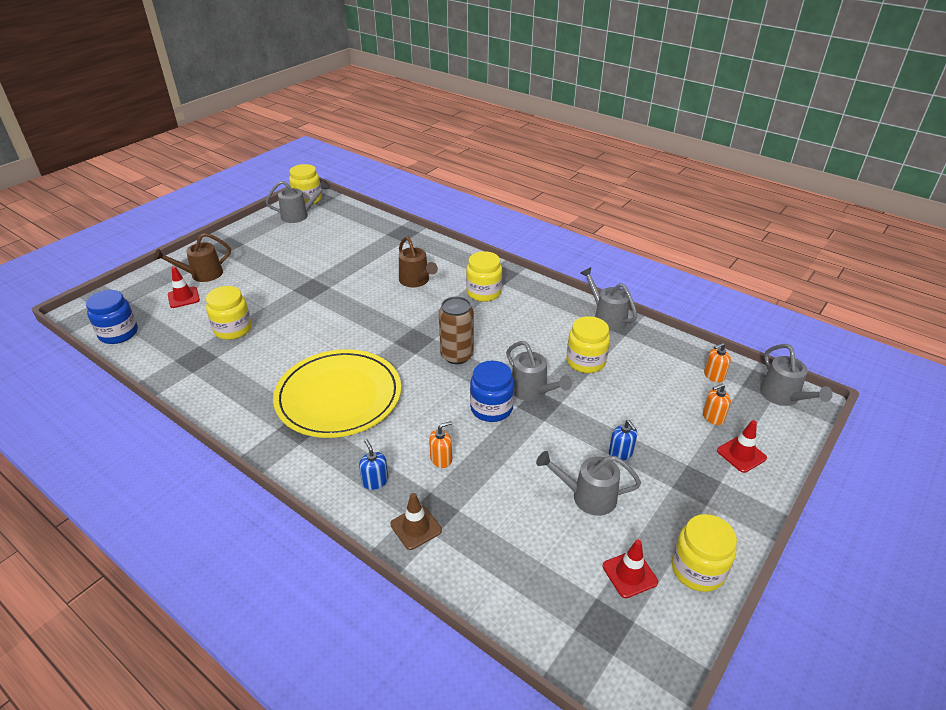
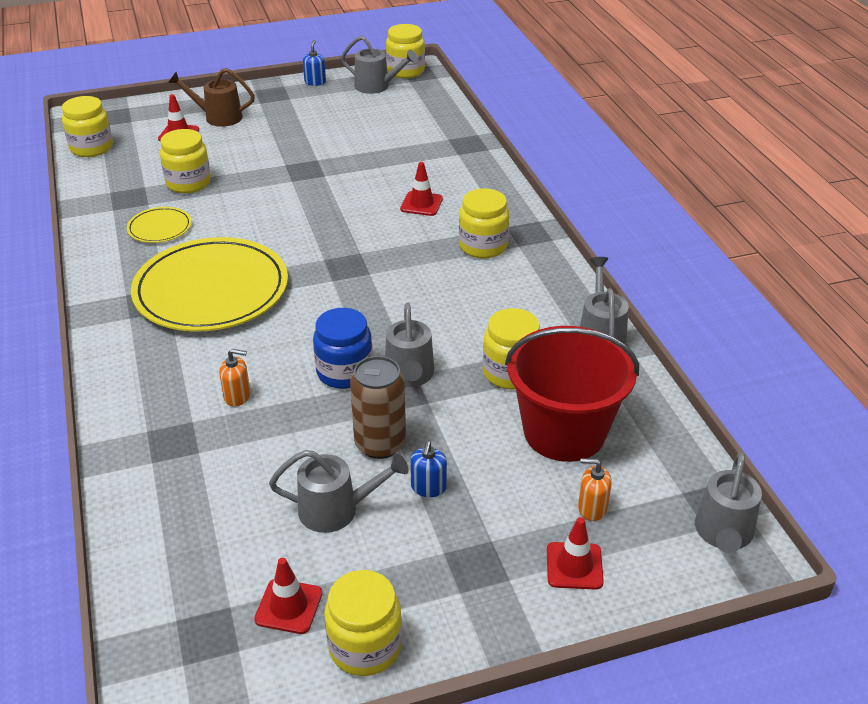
camera: 35 degrees right, 0 degrees up
blue jar [86,290,138,344] -> yellow jar [62,96,113,157]
blue soap dispenser [359,439,388,490] -> blue soap dispenser moved to [303,40,326,86]
brown traffic cone [390,493,442,550] -> none
brown watering can [399,236,438,287] -> red traffic cone [400,162,443,216]
brown can [439,296,474,364] -> brown can moved to [350,356,406,459]
grey watering can [536,451,641,516] -> grey watering can turned 135 degrees clockwise [269,450,409,533]
orange soap dispenser [704,342,731,383] -> none
none -> yellow plate [127,207,192,243]
none -> red bucket [505,326,639,462]

